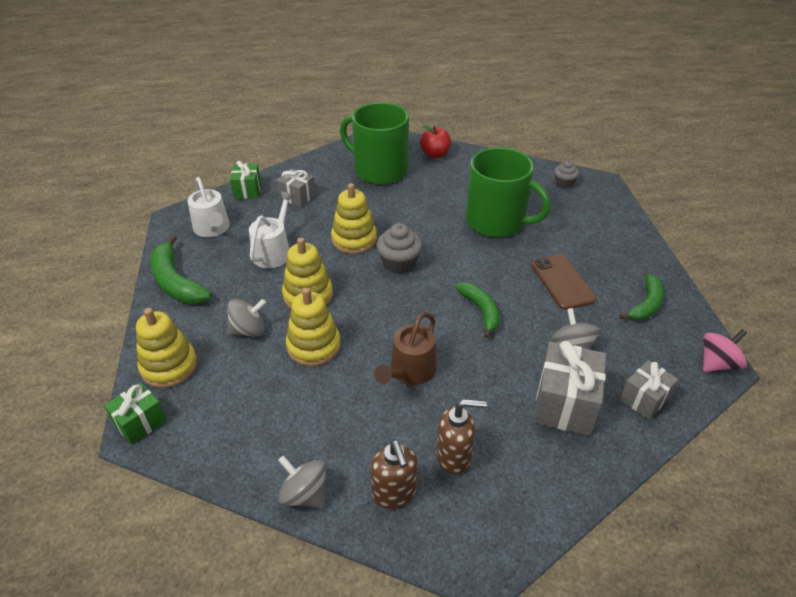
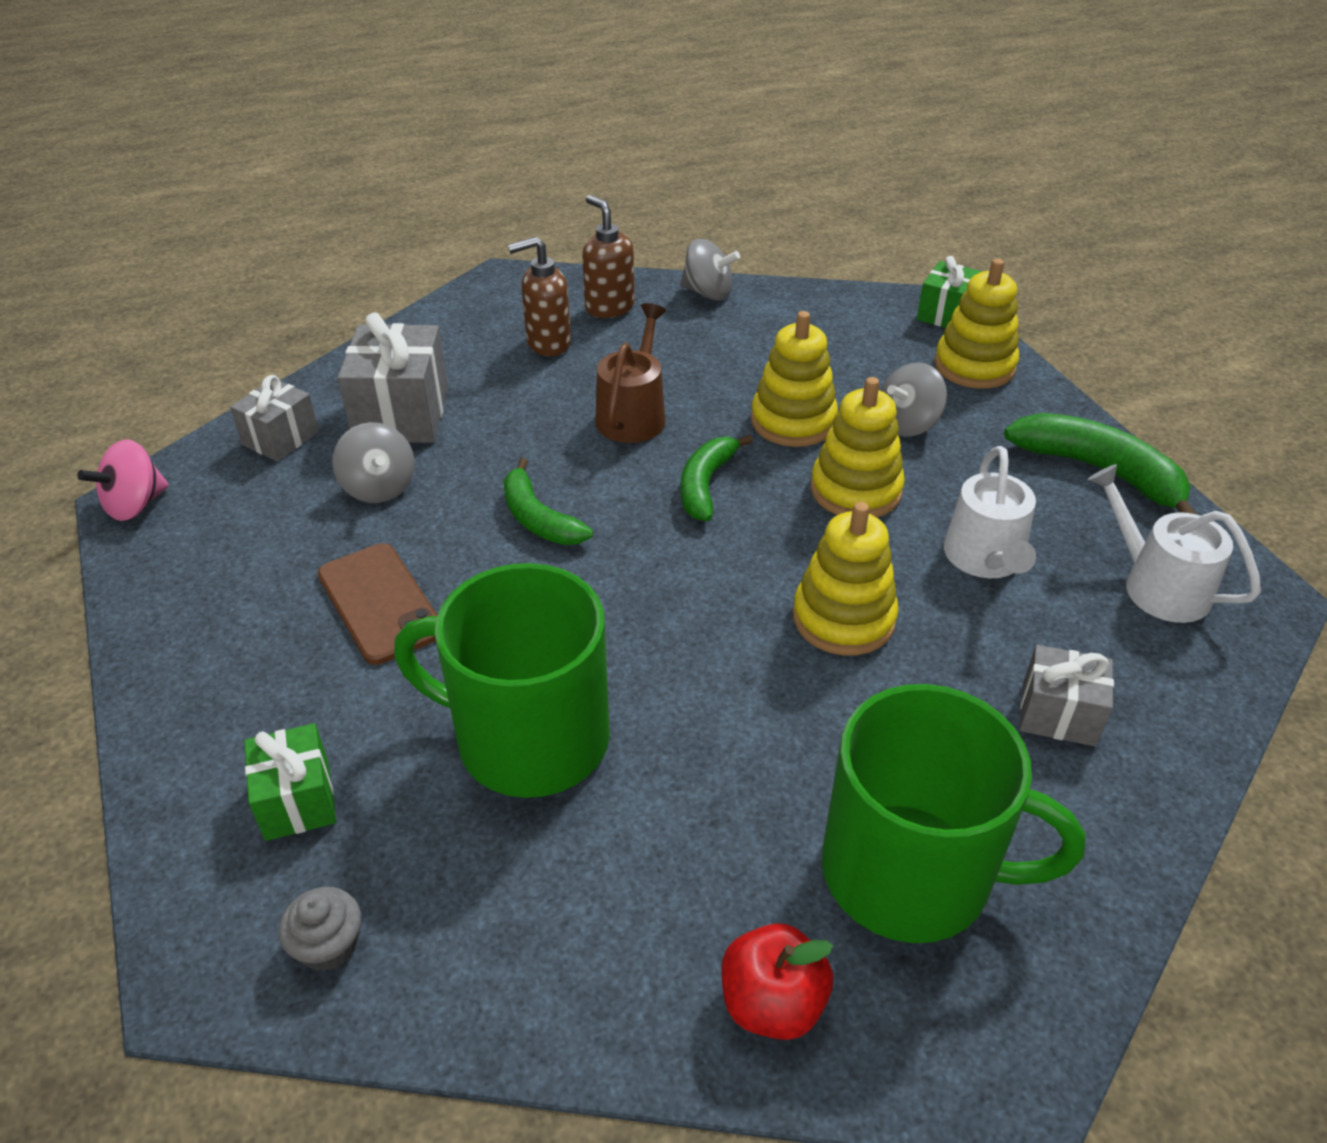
camera: 165 degrees right, 0 degrees up
green gift [230,161,261,199] -> green gift moved to [244,723,336,841]
grey cupcake [376,223,422,274] -> none
green banana [619,274,664,320] -> green banana moved to [681,435,753,521]

